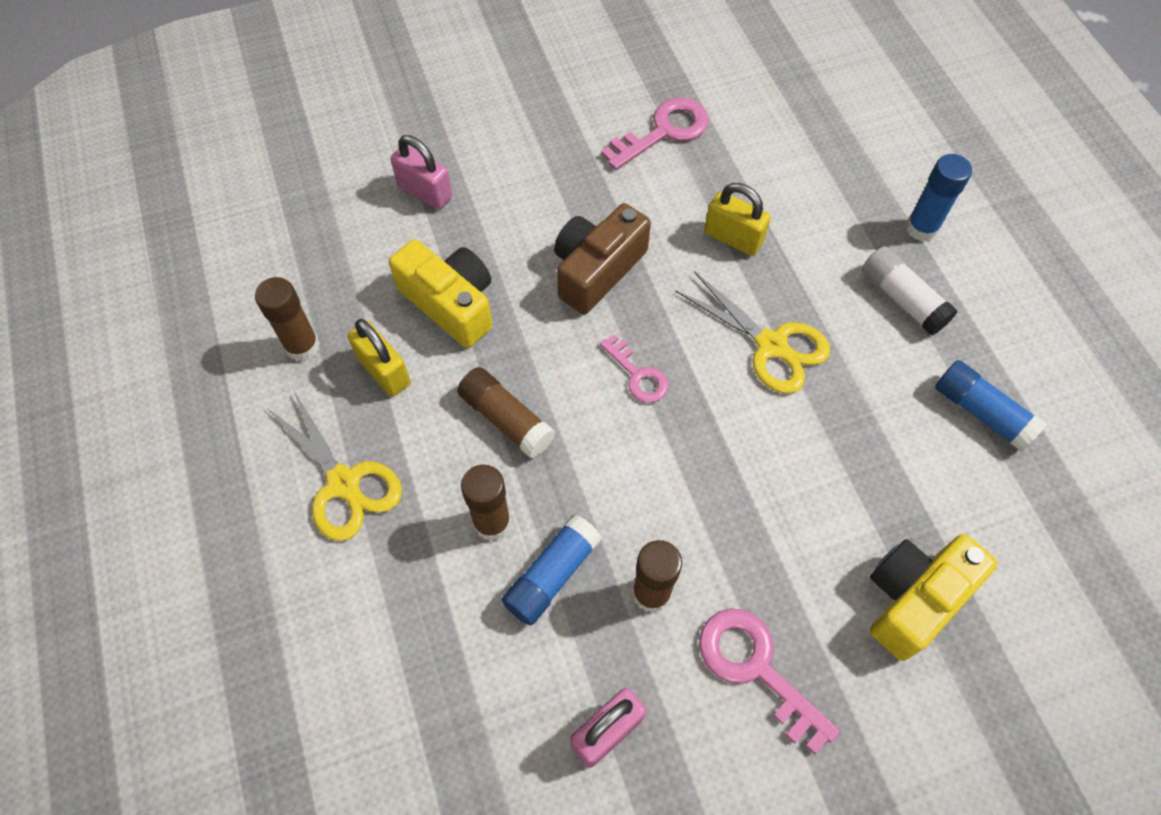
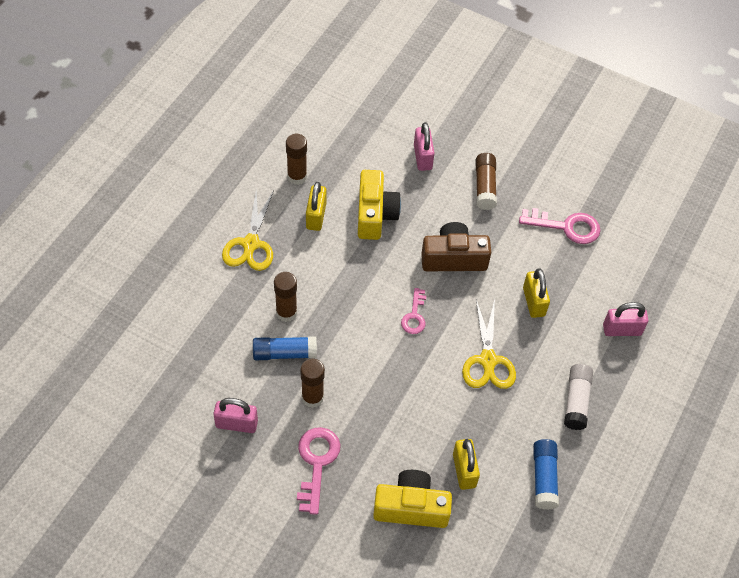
camera: 45 degrees right, 5 degrees down
brown glue stick [457,367,555,458] -> brown glue stick moved to [476,153,497,210]
blue glue stick [906,154,972,241] -> none
none -> yellow padlock [453,439,480,490]
none -> pink padlock [603,302,648,336]

